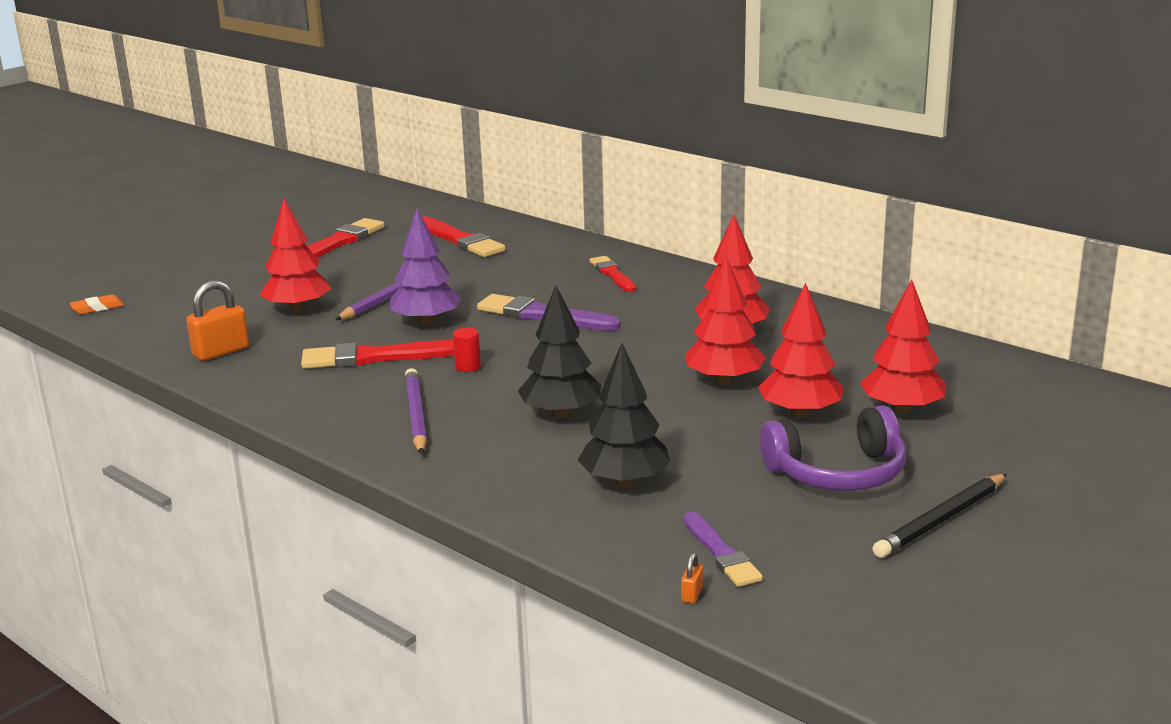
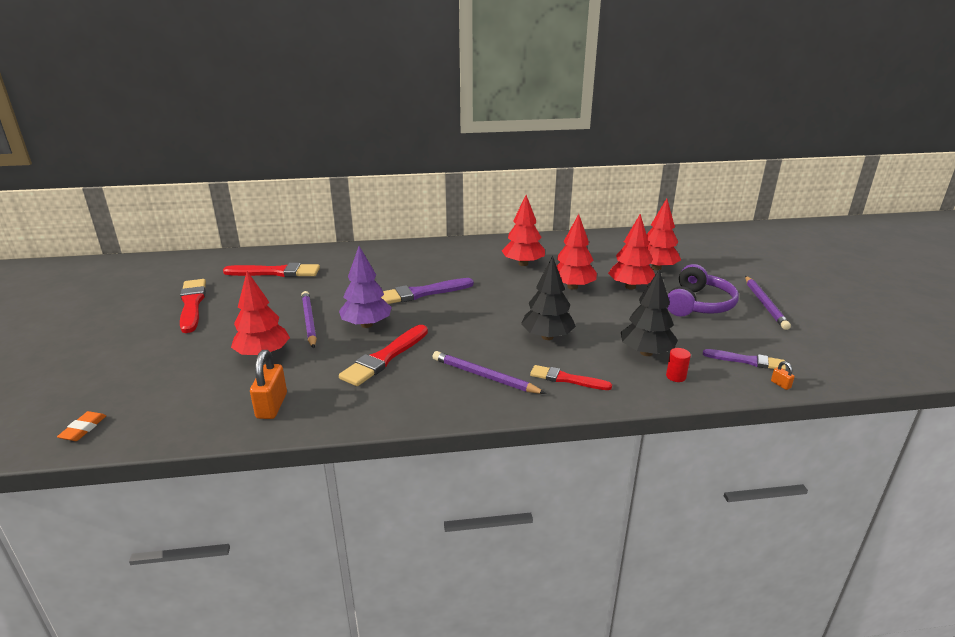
camera: 50 degrees left, 5 degrees up
red cylinder [453,328,481,372] -> red cylinder moved to [666,348,691,382]
red brush [590,256,636,292] -> red brush moved to [530,365,612,390]
black pencil [873,474,1007,558] -> purple pencil [745,276,791,330]

